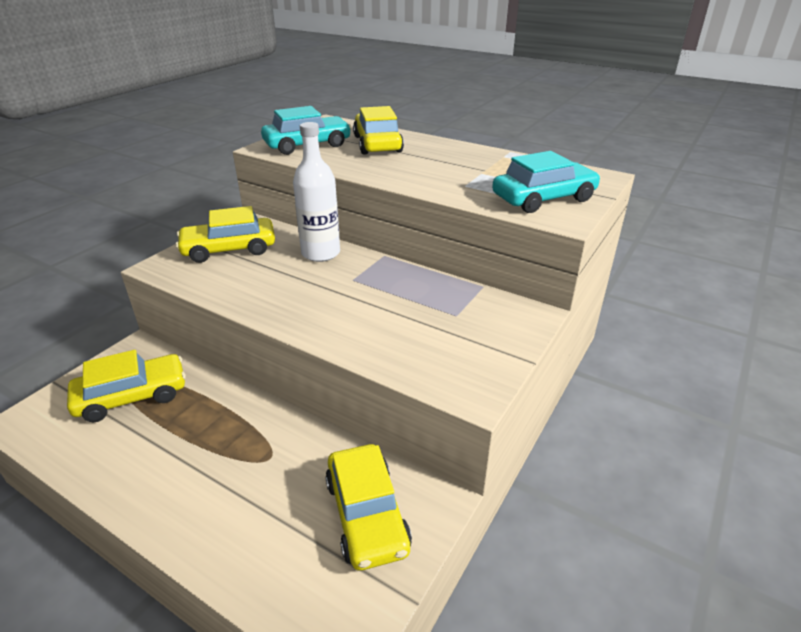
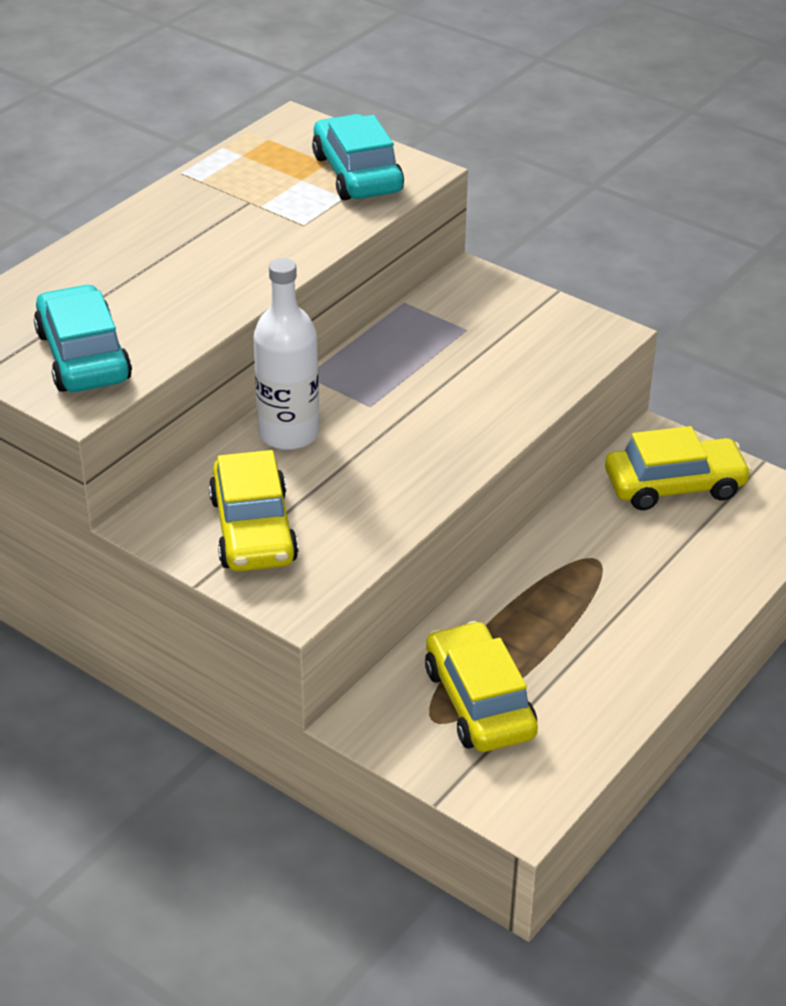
camera: 85 degrees left, 5 degrees up
yellow car [353,106,404,155] -> none

